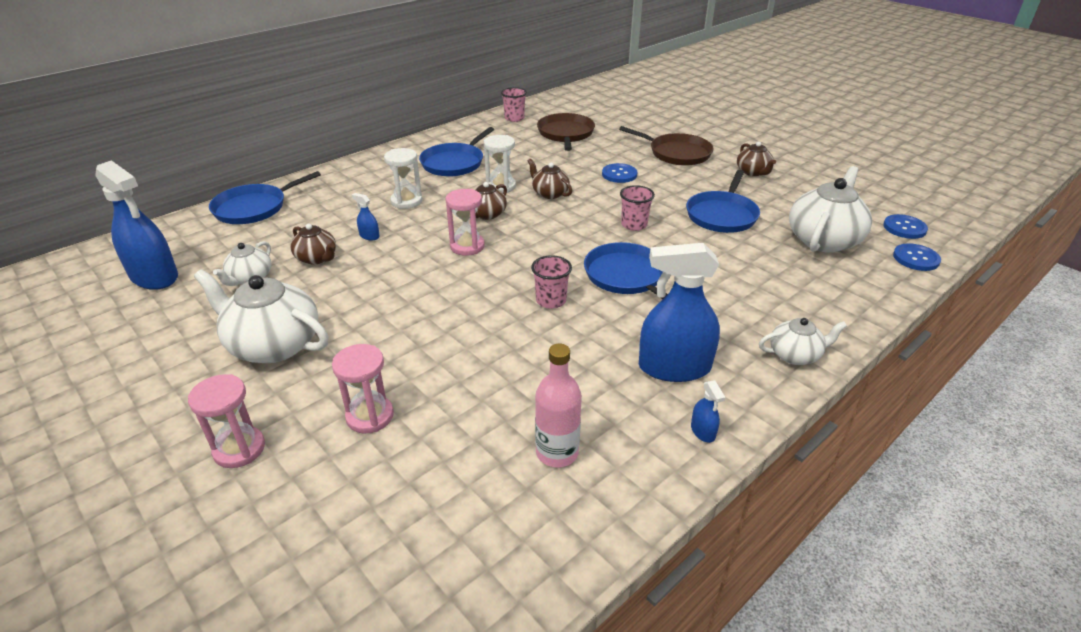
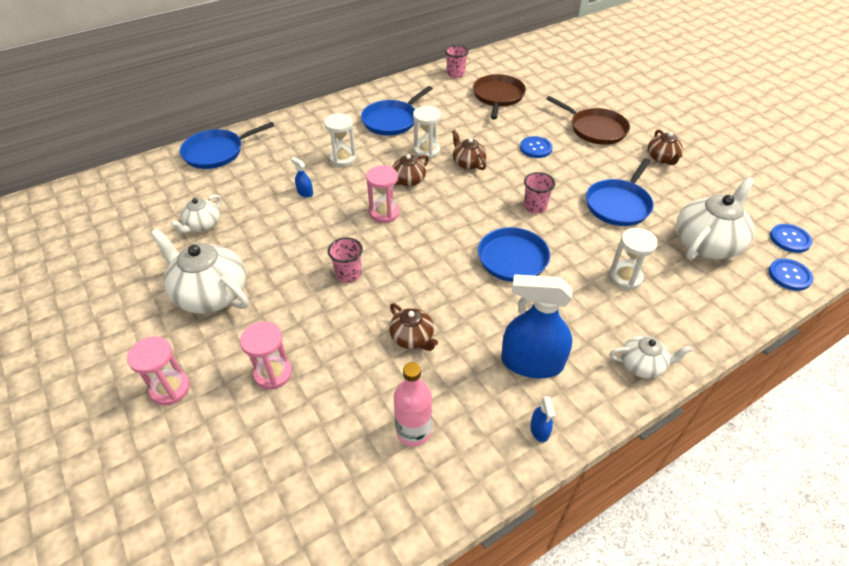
camera: 10 degrees right, 10 degrees up
blue spray bottle [95,160,178,290] -> none
brown teapot [291,223,336,265] -> brown teapot moved to [389,303,438,351]
pink cup [531,255,572,309] -> pink cup moved to [328,237,363,283]
none -> white hourglass [609,228,658,290]

